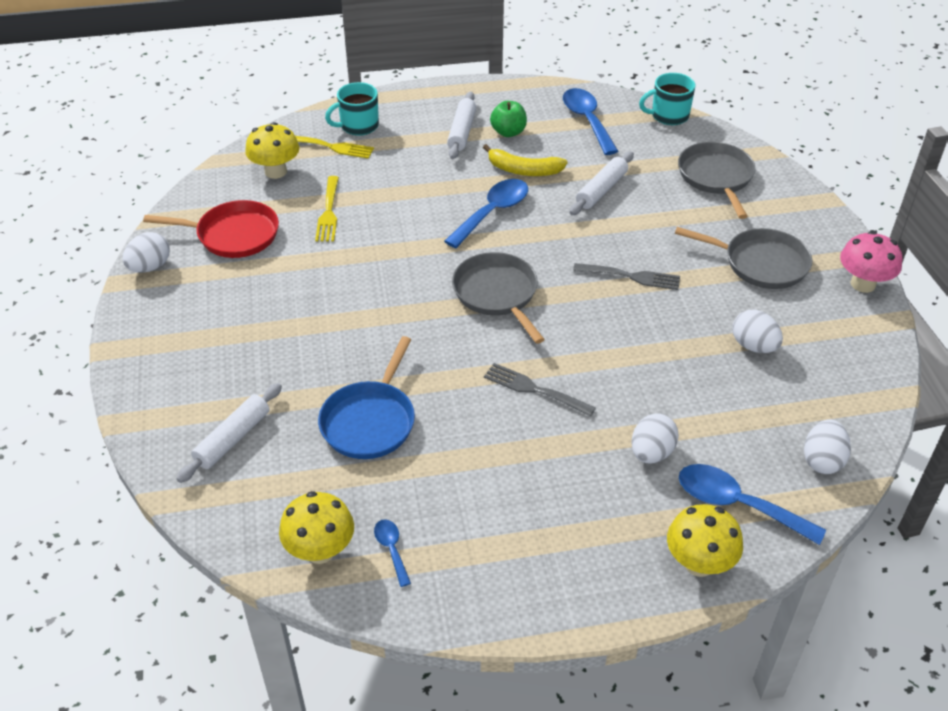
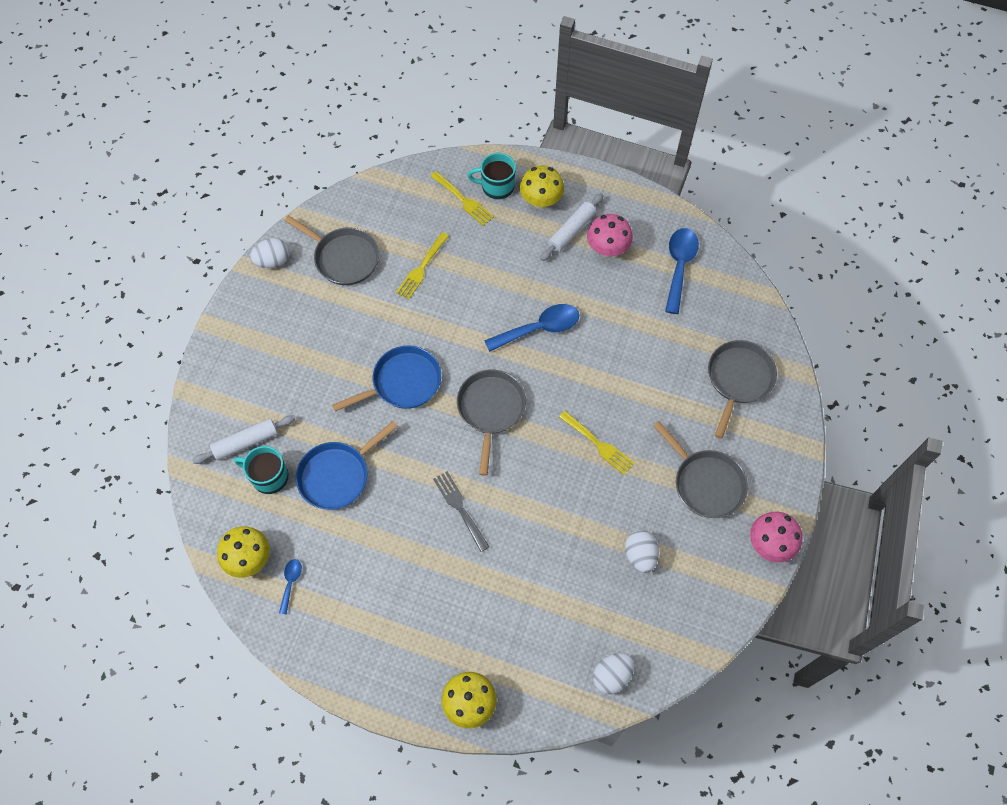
camera: 30 degrees right, 20 degrees up
red pan [143,200,279,258] -> grey pan [284,215,379,285]
yellow mushroom [245,122,300,179] -> yellow mushroom moved to [520,165,564,209]
yellow banana [483,144,567,176] -> none
green apple [490,101,527,137] -> pink mushroom [587,214,633,257]
white rolling pin [569,151,634,215] -> none
grey fork [573,263,680,290] -> yellow fork [559,411,635,475]
white egg [632,413,679,464] -> none
turquoise mug [639,73,695,125] -> turquoise mug moved to [234,446,289,494]
blue spoon [679,464,826,545] -> none
none -> blue pan [332,346,441,412]

